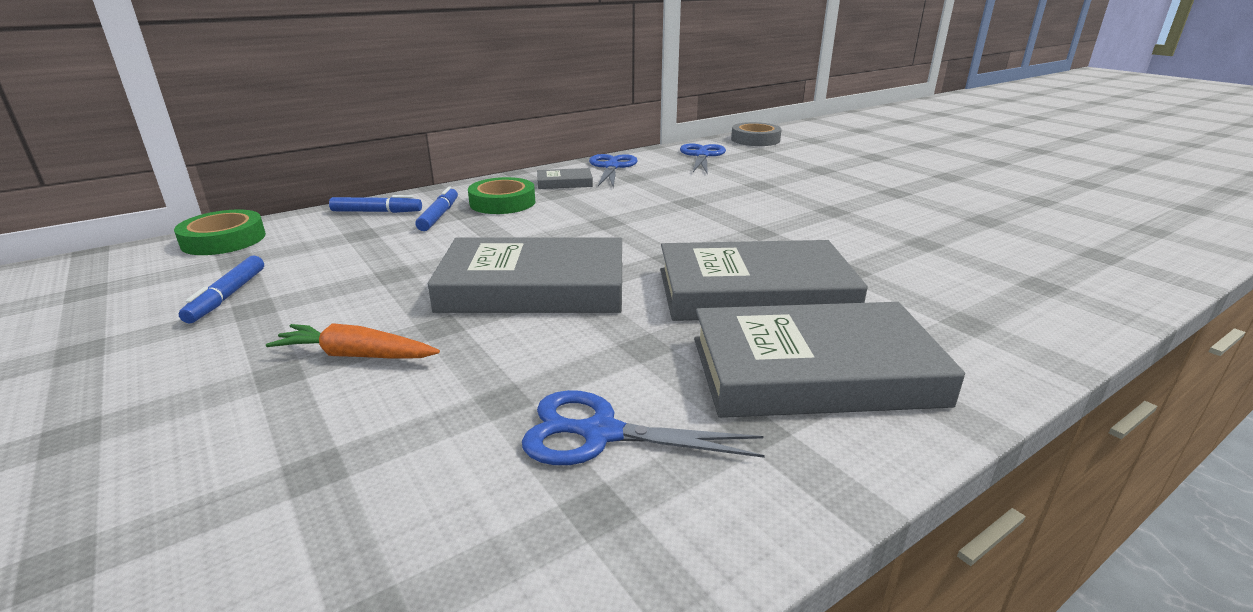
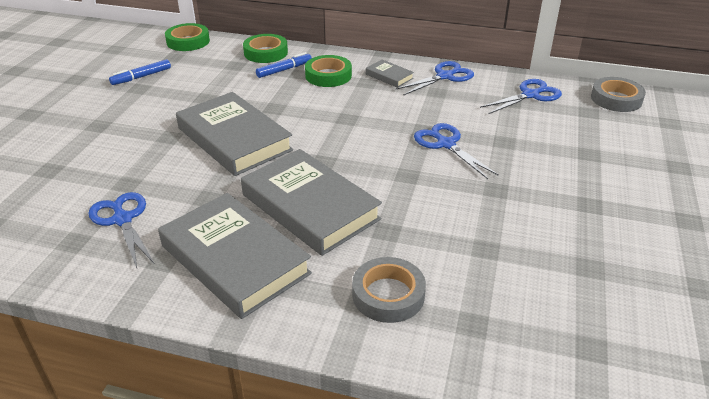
camera: 50 degrees right, 10 degrees up
orange carrot [266,323,440,359] -> none
blue marker [329,195,422,213] -> green tape [243,34,288,63]
none -> grey tape [352,257,426,323]
none -> blue scissors [414,123,499,179]

